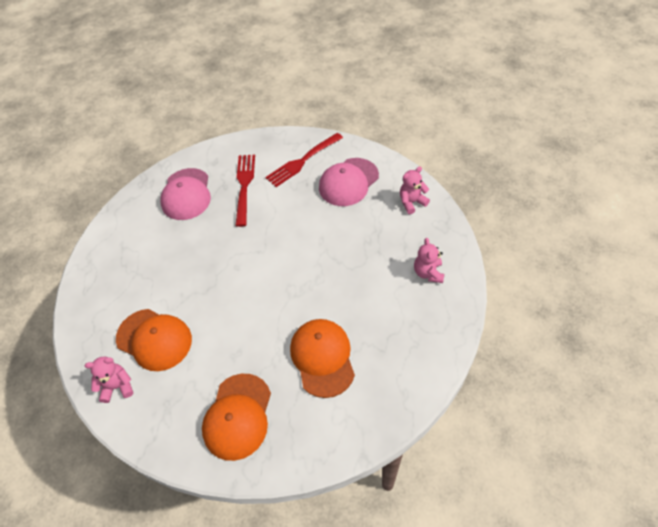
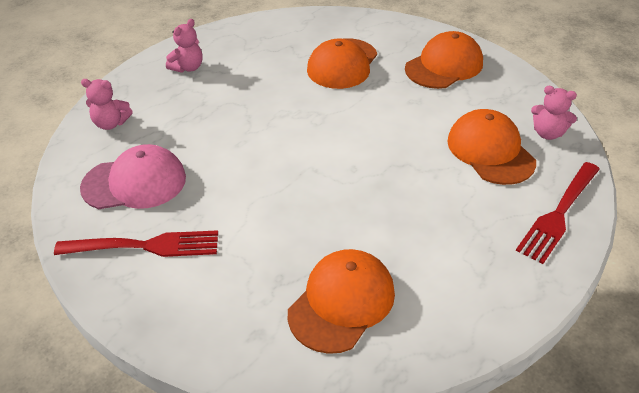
camera: 145 degrees left, 10 degrees down
pink cap [160,168,211,220] -> orange cap [288,249,395,354]
red fork [235,155,255,227] -> red fork moved to [516,162,600,264]

